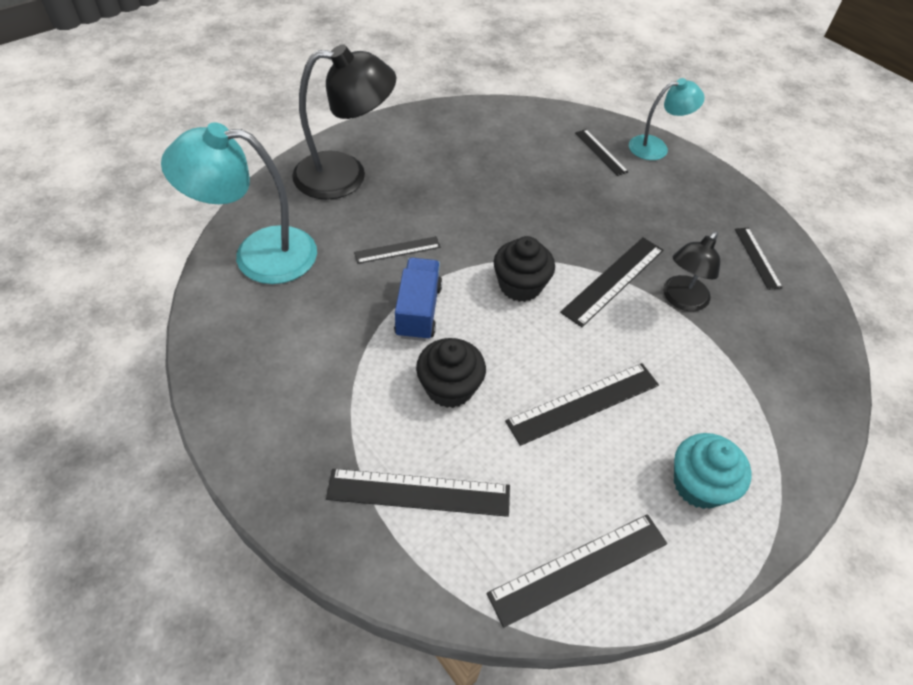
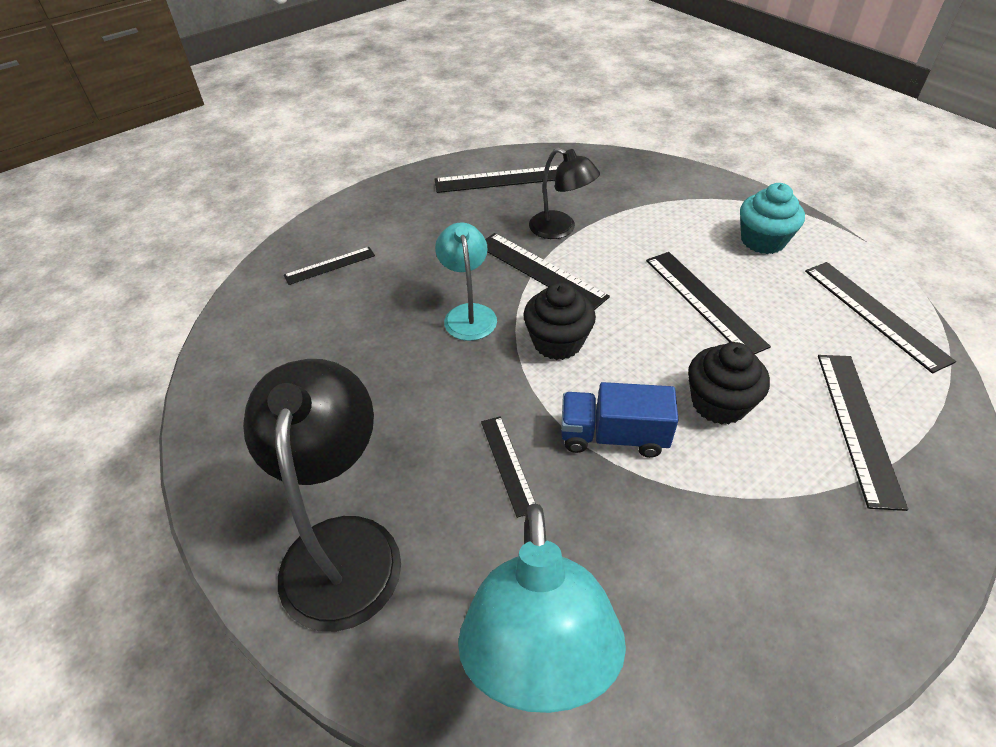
camera: 85 degrees left, 5 degrees down
turquoise lamp [629,78,705,160] -> turquoise lamp moved to [435,223,497,341]
black ruler [735,228,783,290] -> black ruler [435,166,558,193], size x1.65

